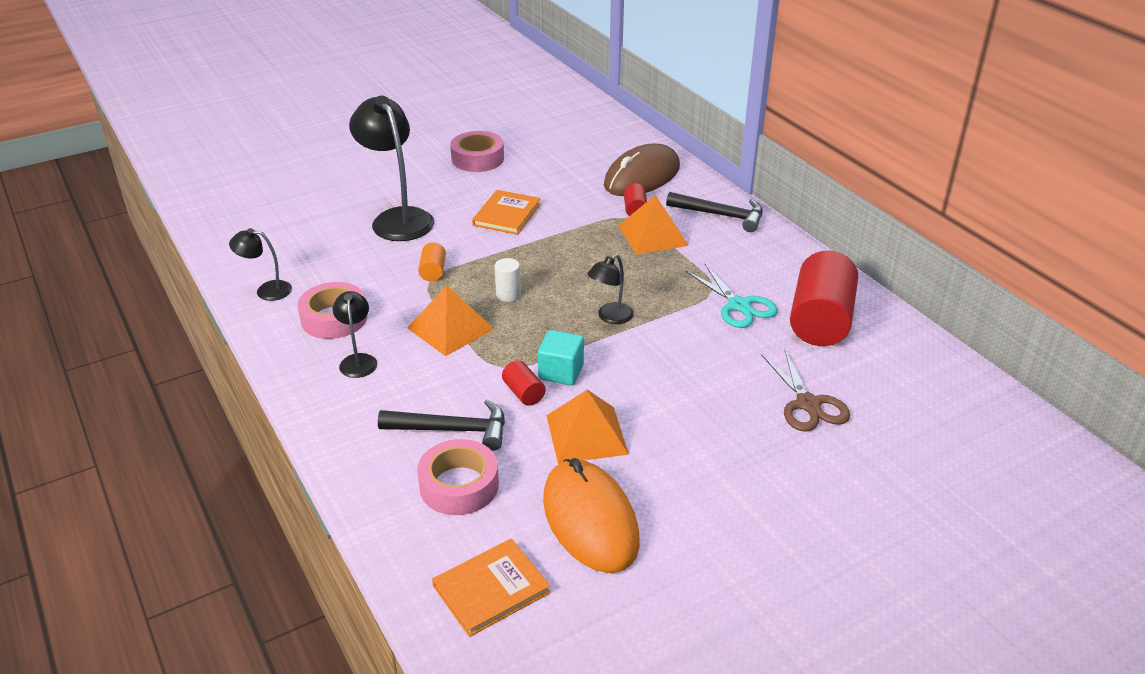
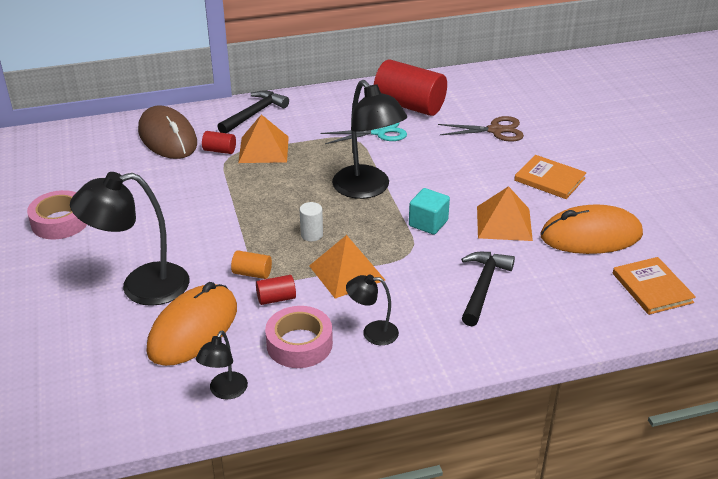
camera: 75 degrees left, 0 degrees up
pink tape [417,439,499,515] -> none
orange book [472,190,541,235] -> orange book moved to [514,155,586,199]
red cylinder [502,360,546,406] -> red cylinder moved to [256,275,296,305]
black lamp [588,254,634,324] -> black lamp [332,80,407,199], size x1.96
none -> orange mouse [146,282,237,366]

